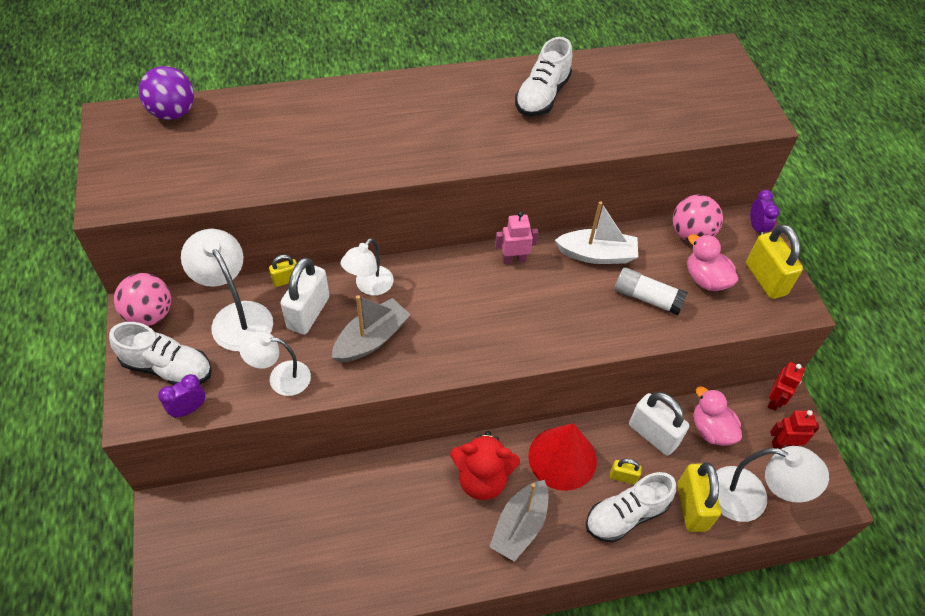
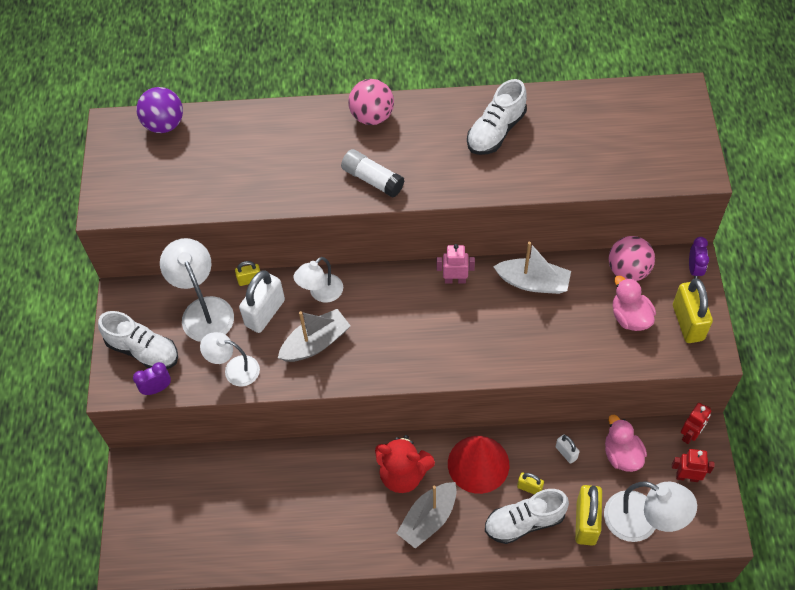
camera: 15 degrees right, 5 degrees up
pink ball [114,273,171,326] -> pink ball moved to [348,79,394,125]
white glue stick [615,267,688,315] -> white glue stick moved to [341,149,404,198]
white padlock [629,392,689,456] -> white padlock [556,434,580,464], size x0.51

